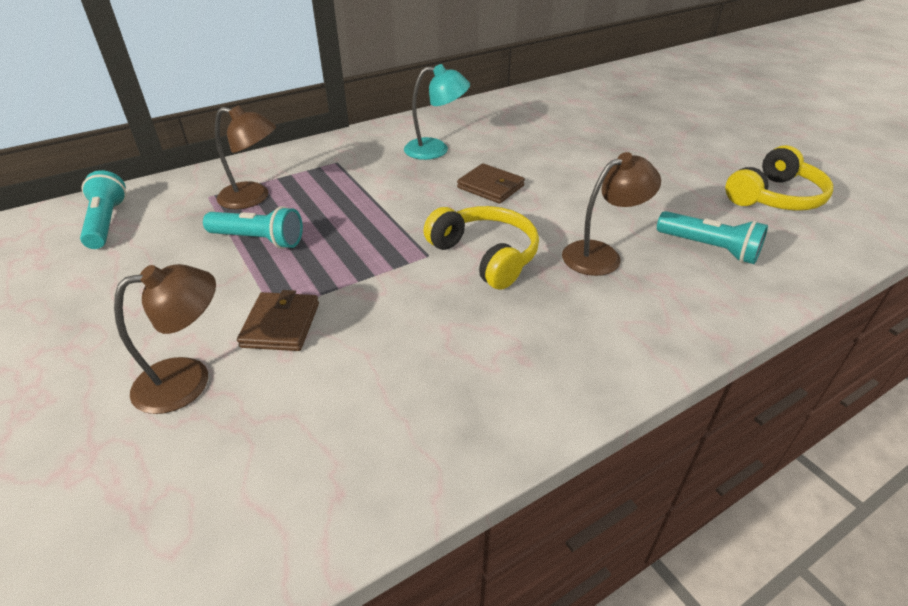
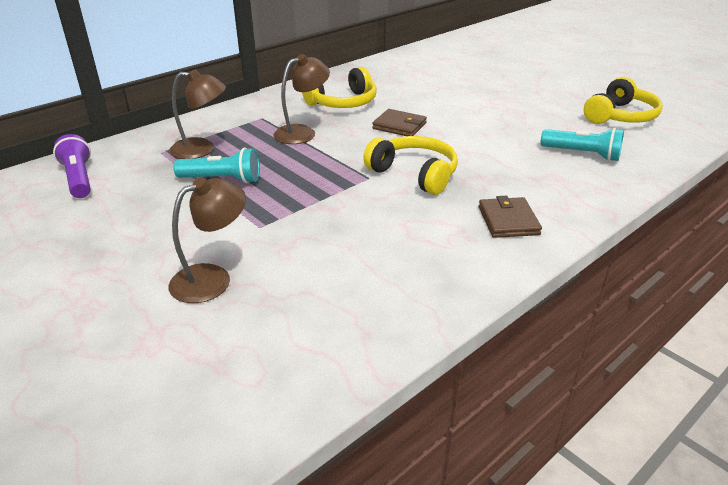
camera: 10 degrees left, 5 degrees down
turquoise flashlight [80,170,126,249] -> purple flashlight [53,134,91,198]
brown wallet [237,290,319,351] -> brown wallet moved to [479,196,542,238]
turquoise lamp [404,64,470,160] -> yellow headphones [302,66,377,108]
brown lamp [562,152,661,276] -> brown lamp moved to [274,54,330,144]

